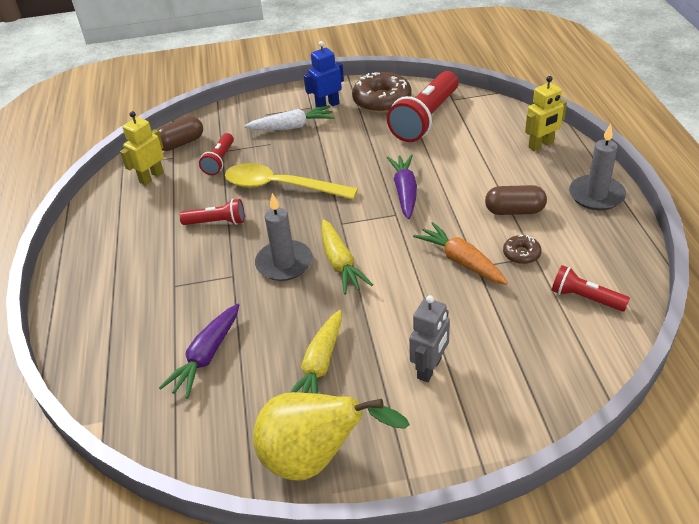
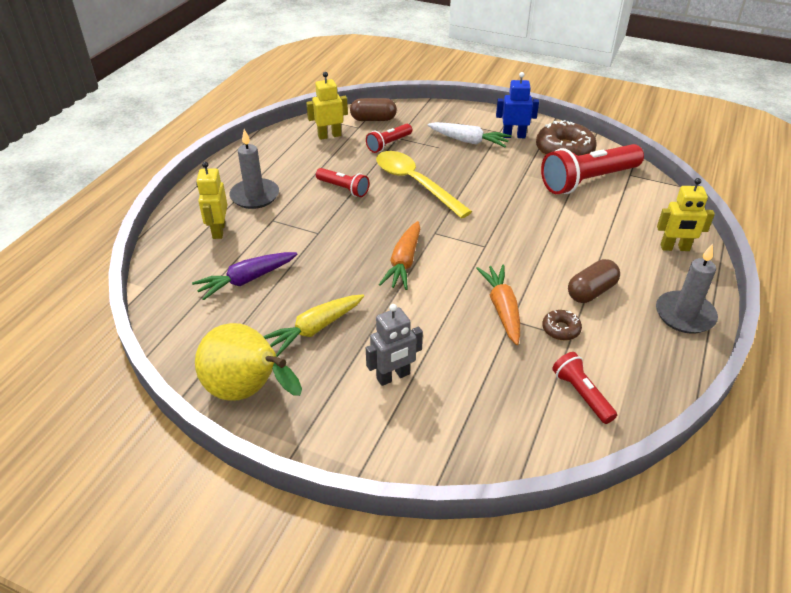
camera: 30 degrees right, 0 degrees up
grey candle [255,193,312,281] -> grey candle moved to [229,129,279,209]
yellow carrot [321,219,373,295] -> orange carrot [379,221,420,290]
purple carrot [387,154,417,219] -> none
brown capsule [485,185,547,215] -> brown capsule turned 75 degrees counterclockwise [568,259,620,303]
none -> yellow robot [196,162,227,239]

